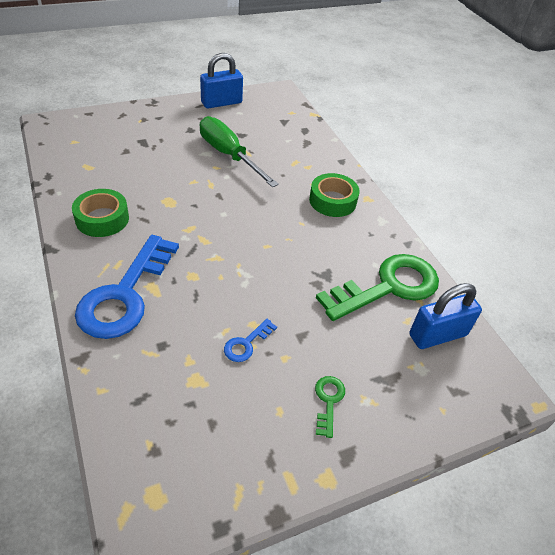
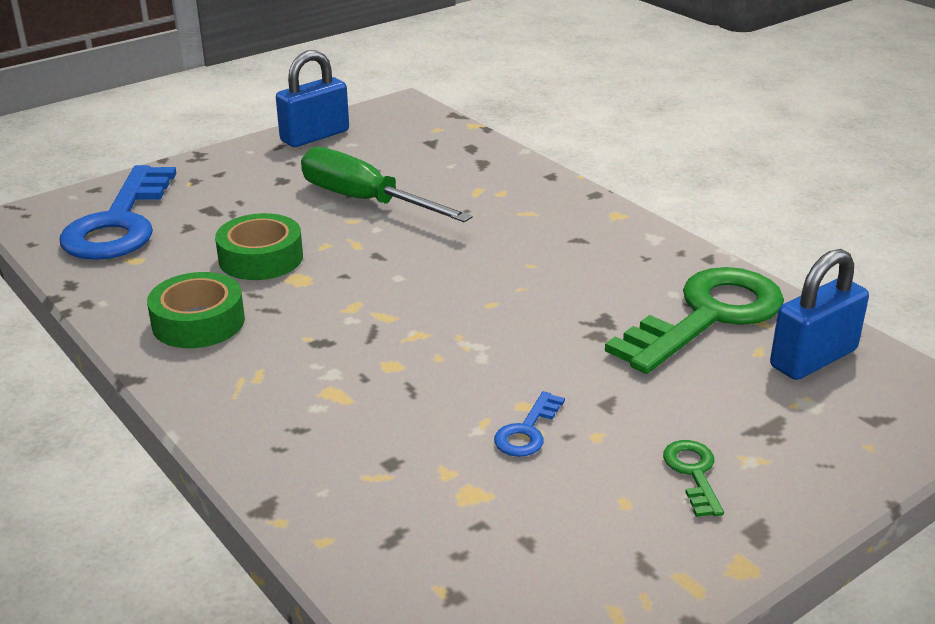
camera: 10 degrees left, 15 degrees down
blue key [75,235,179,339] -> blue key moved to [59,165,177,260]
green tape [309,173,360,217] -> green tape moved to [215,213,303,280]

